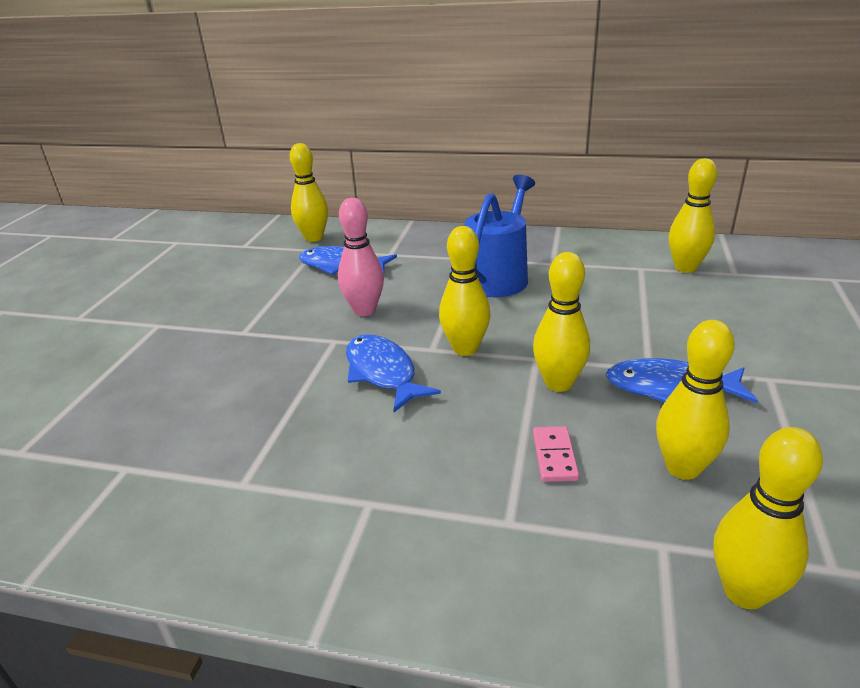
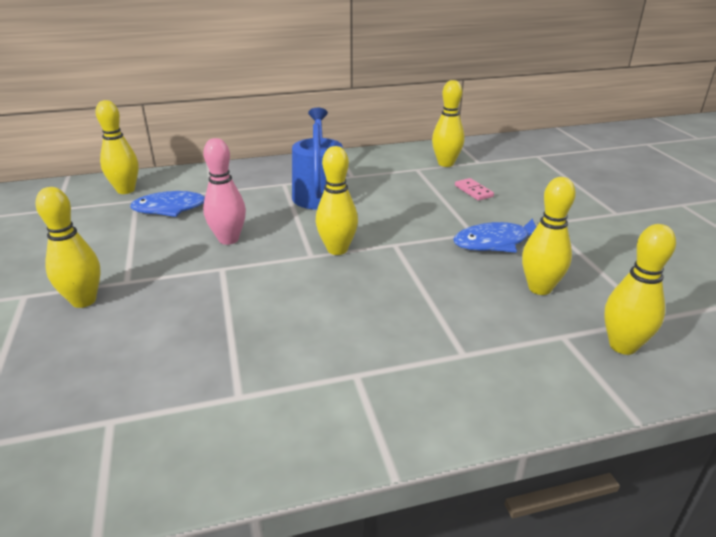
camera: 30 degrees left, 0 degrees up
blue fish [346,334,441,412] -> none
yellow bowling pin [533,252,590,392] -> yellow bowling pin moved to [35,187,101,308]
pink domino [533,426,579,482] -> pink domino moved to [455,178,494,201]

